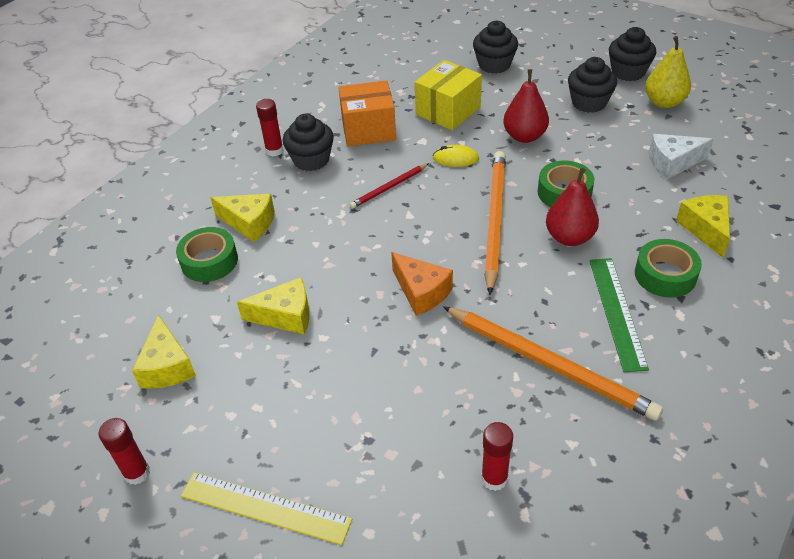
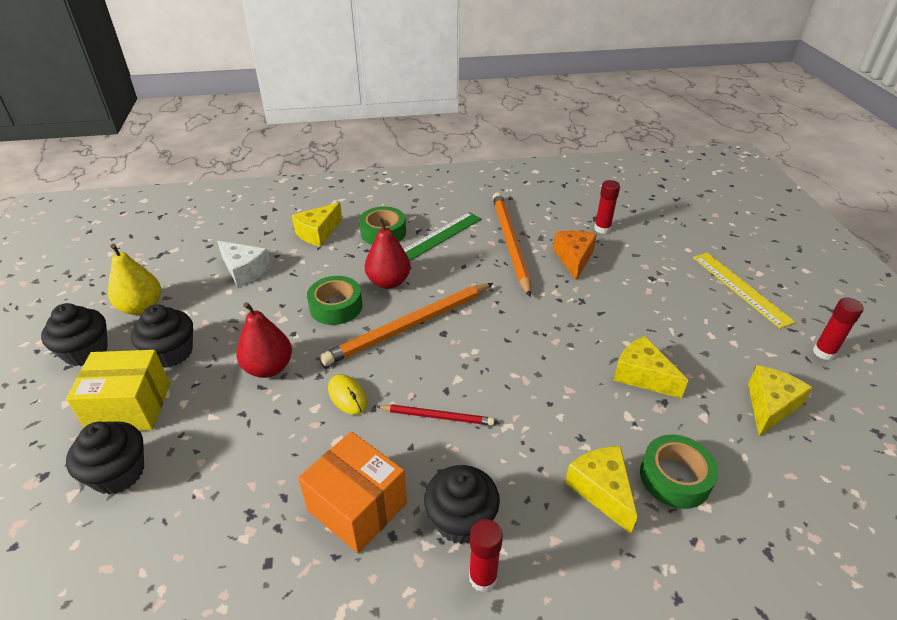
camera: 135 degrees left, 5 degrees down
orange cheese [391,252,453,316] -> orange cheese moved to [553,230,597,280]
yellow box [415,60,482,130] -> yellow box moved to [66,350,170,431]

